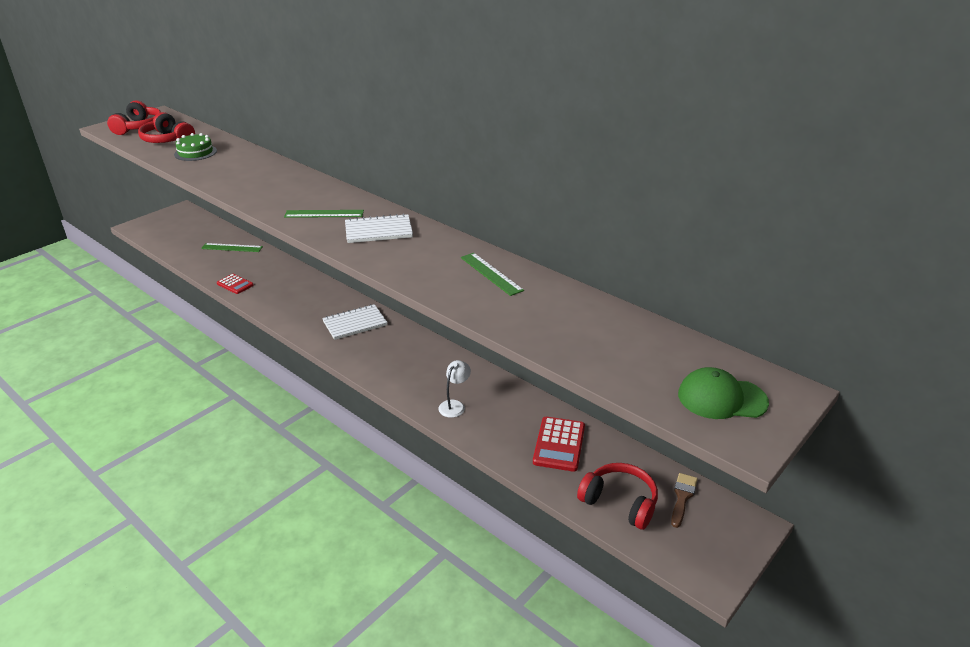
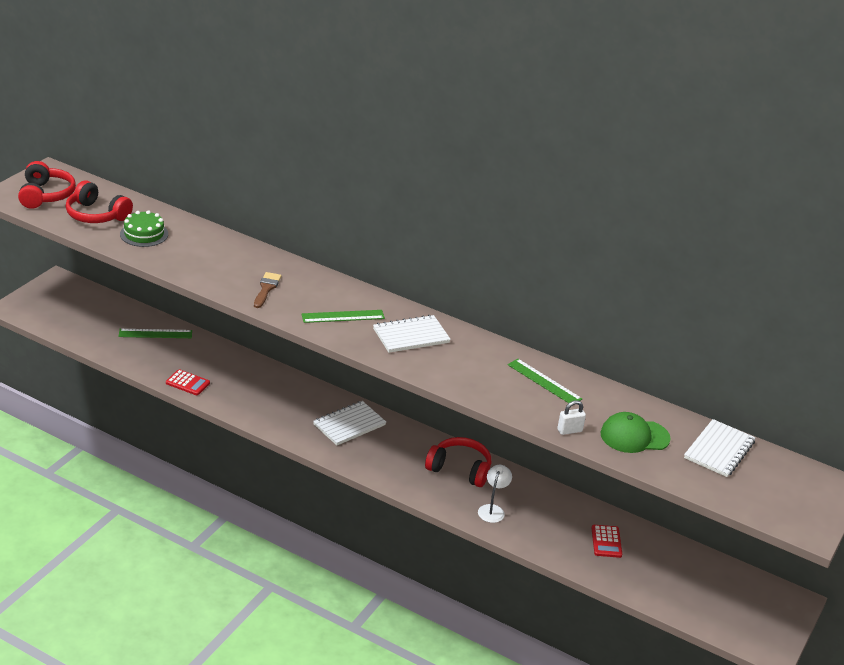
camera: 15 degrees left, 0 degrees up
red calculator [533,416,585,472] -> red calculator [592,525,622,558], size x0.64
red headphones [577,463,658,530] -> red headphones moved to [425,437,491,487]
brown brush [671,473,698,528] -> brown brush moved to [254,272,281,308]
green cap [678,367,769,419] -> green cap moved to [601,412,671,453]
none -> white padlock [557,400,586,435]
none -> white notebook [684,419,756,477]

